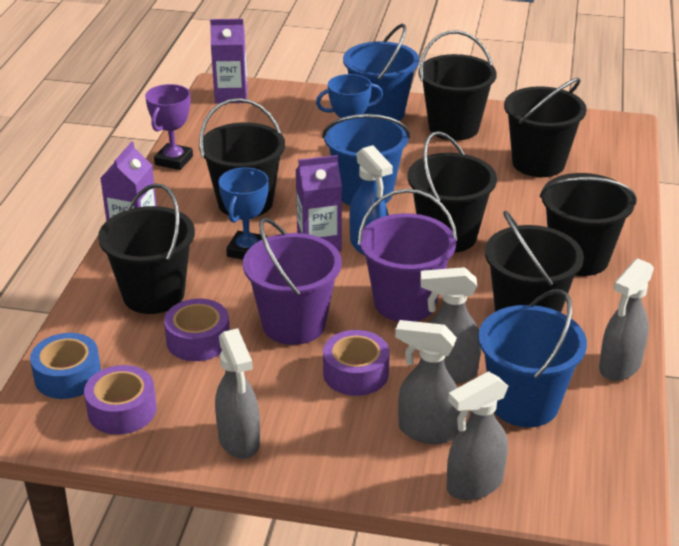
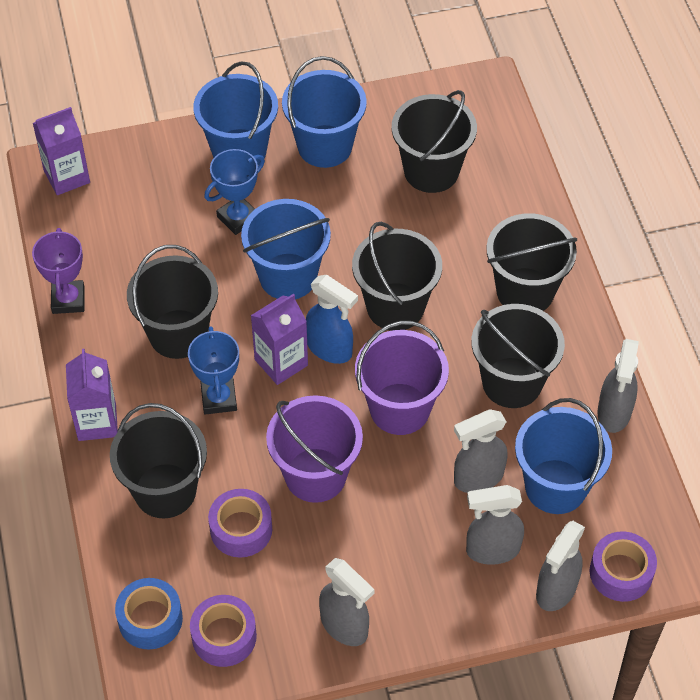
camera: 25 degrees left, 20 degrees up
purple tape [323,330,390,396] -> purple tape moved to [590,531,657,602]
black bucket [419,30,497,141] -> blue bucket [282,56,367,168]

